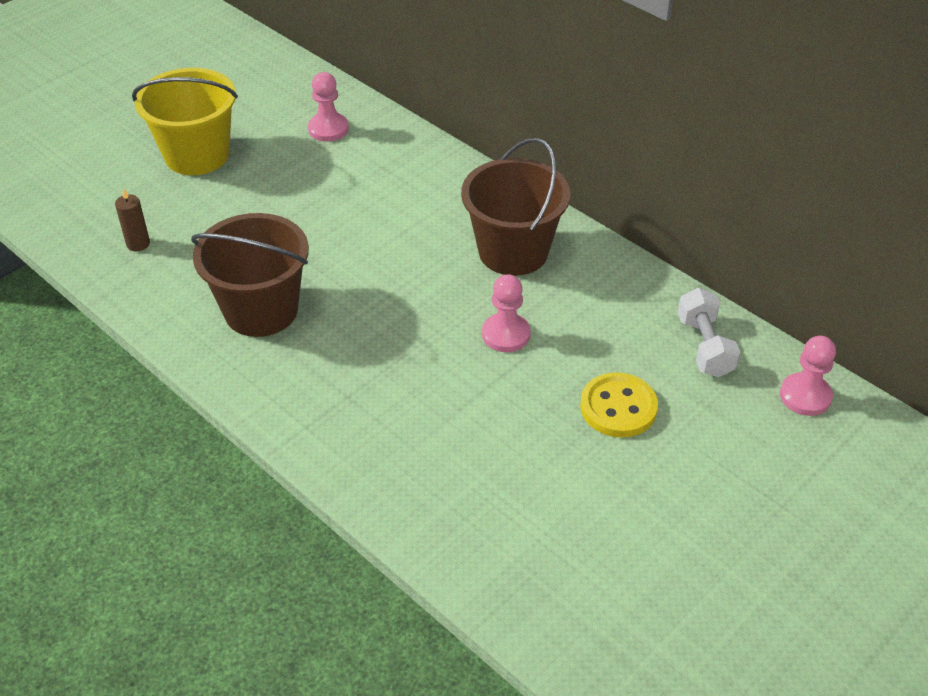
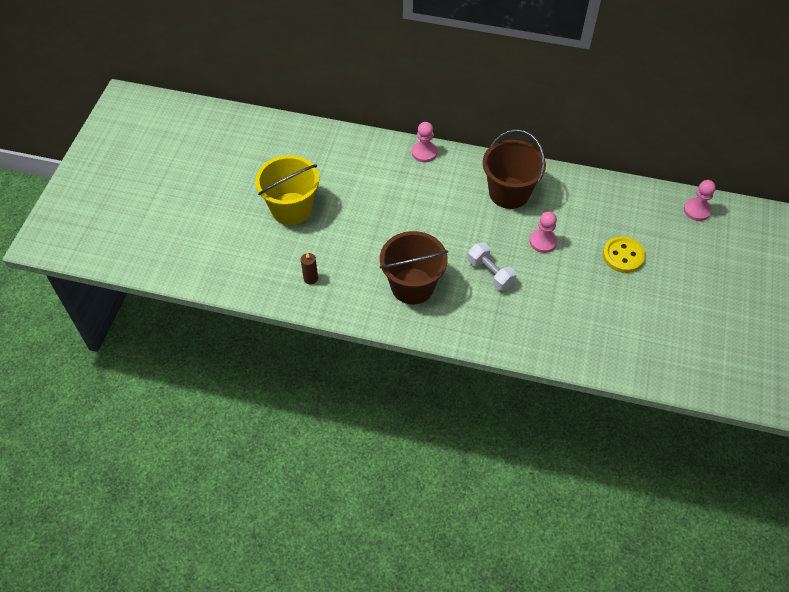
camera: 30 degrees left, 10 degrees up
pink pawn [308,72,349,142] -> pink pawn moved to [412,122,437,162]
white dumbbell [677,288,740,377] -> white dumbbell moved to [468,243,517,291]

